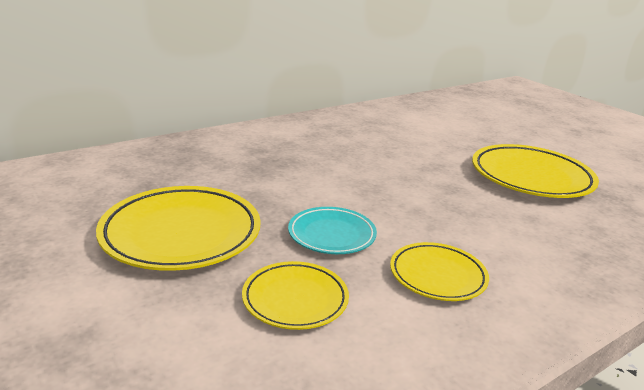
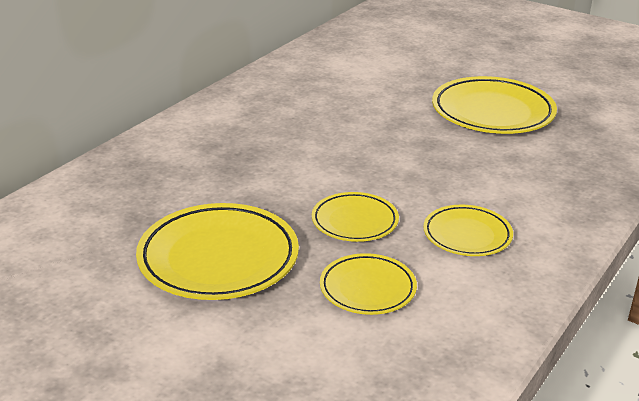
camera: 20 degrees left, 5 degrees up
turquoise plate [288,207,377,254] -> yellow plate [312,192,399,242]

